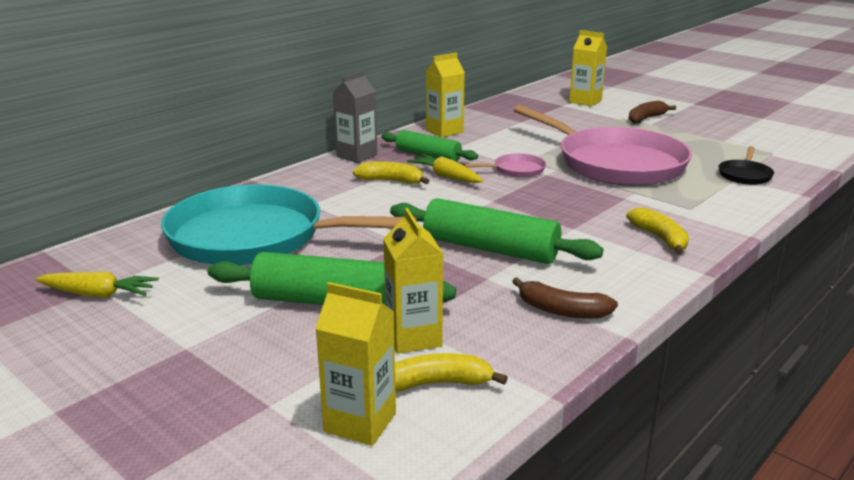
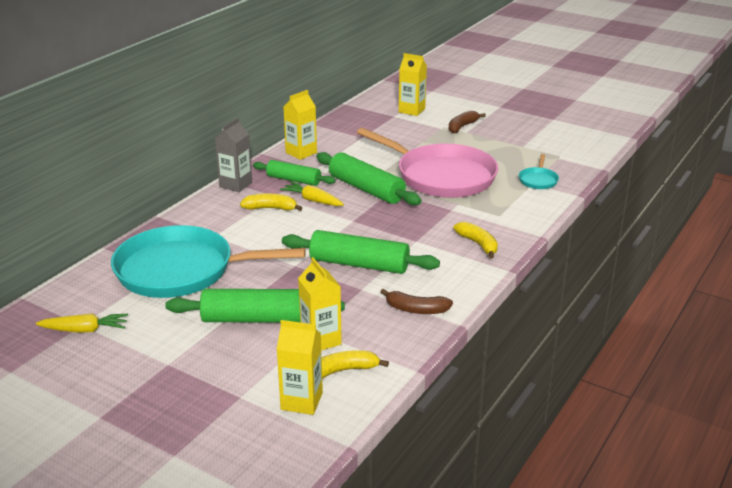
camera: 10 degrees left, 5 degrees up
pink pan [464,153,546,178] -> green rolling pin [316,152,422,205]
black pan [719,146,774,185] -> turquoise pan [519,154,559,189]

